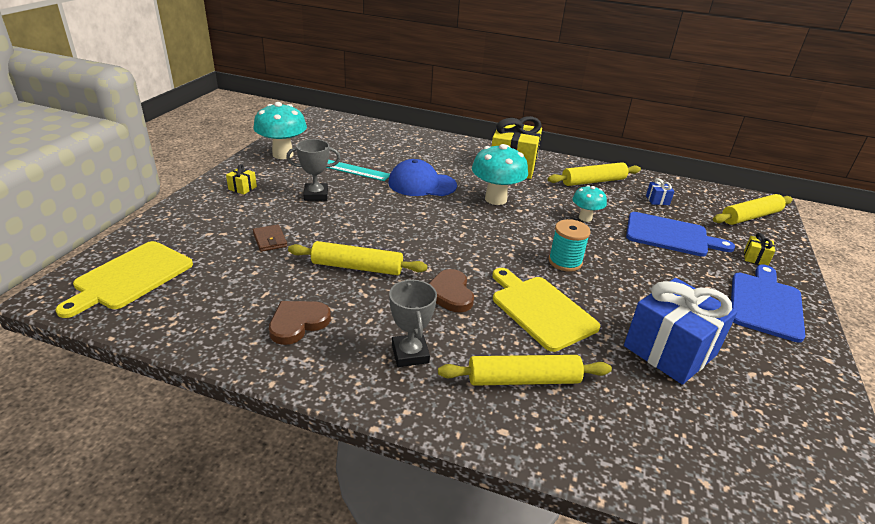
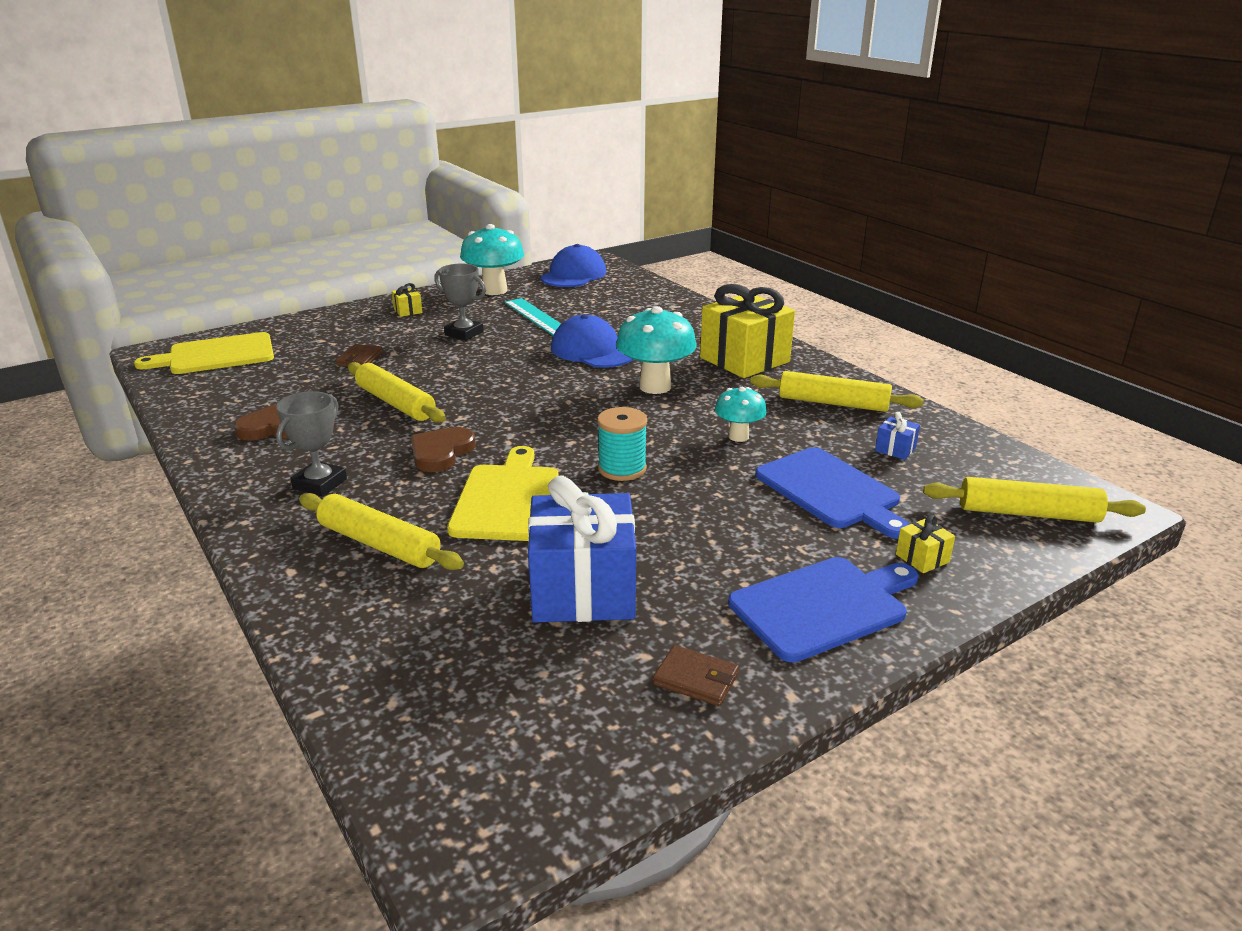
camera: 40 degrees right, 5 degrees down
none -> blue cap [541,244,606,287]
none -> brown wallet [653,645,739,706]

